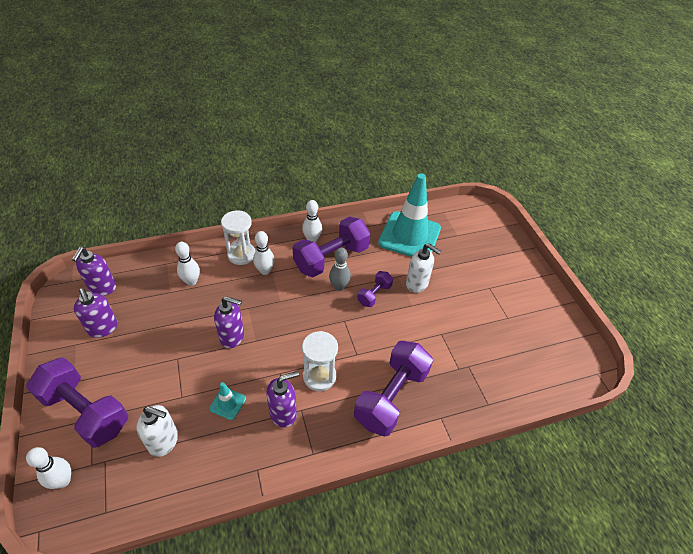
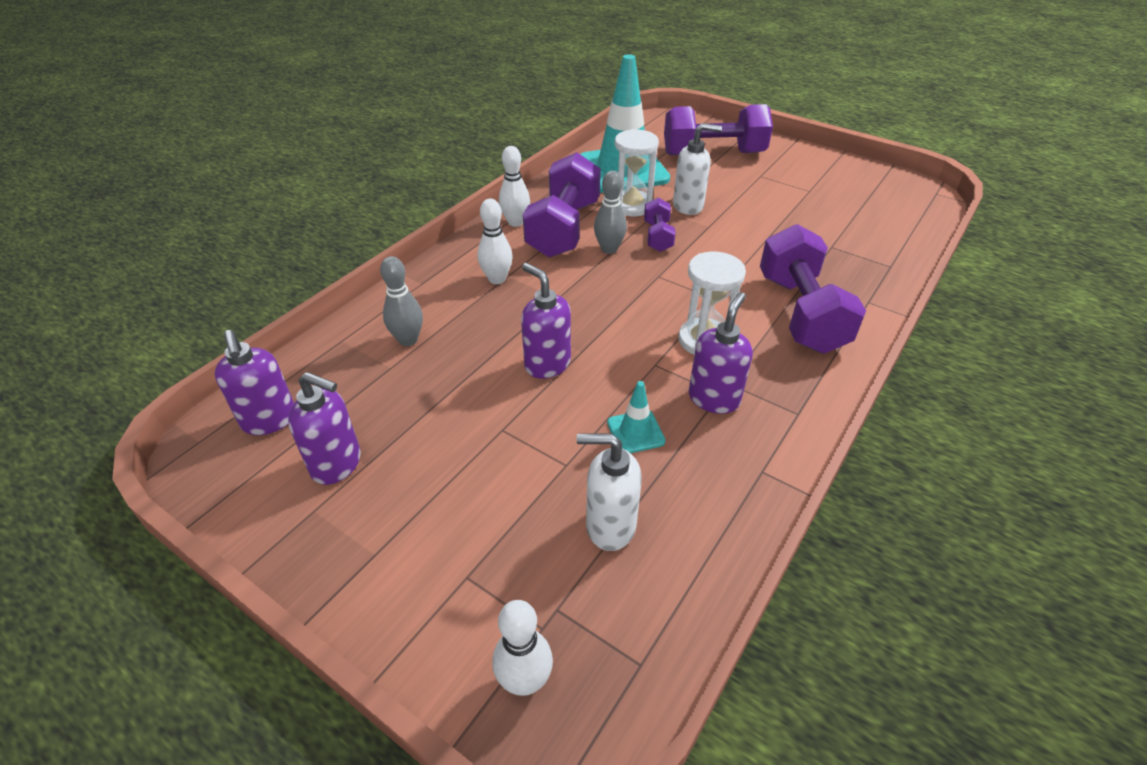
camera: 35 degrees left, 5 degrees down
purple dumbbell [26,357,128,448] -> purple dumbbell moved to [664,104,773,155]
white soap dispenser [137,405,178,457] -> white soap dispenser turned 150 degrees counterclockwise [577,433,642,551]
white bowling pin [175,242,200,286] -> grey bowling pin [380,256,423,346]
purple soap dispenser [214,296,244,348] -> purple soap dispenser turned 105 degrees counterclockwise [521,263,571,379]
white hourglass [221,210,255,265] -> white hourglass moved to [615,129,659,216]

